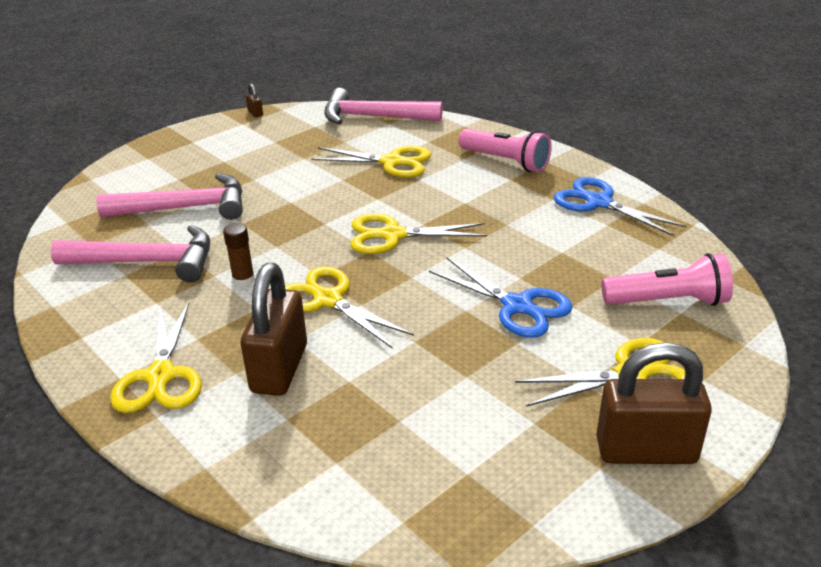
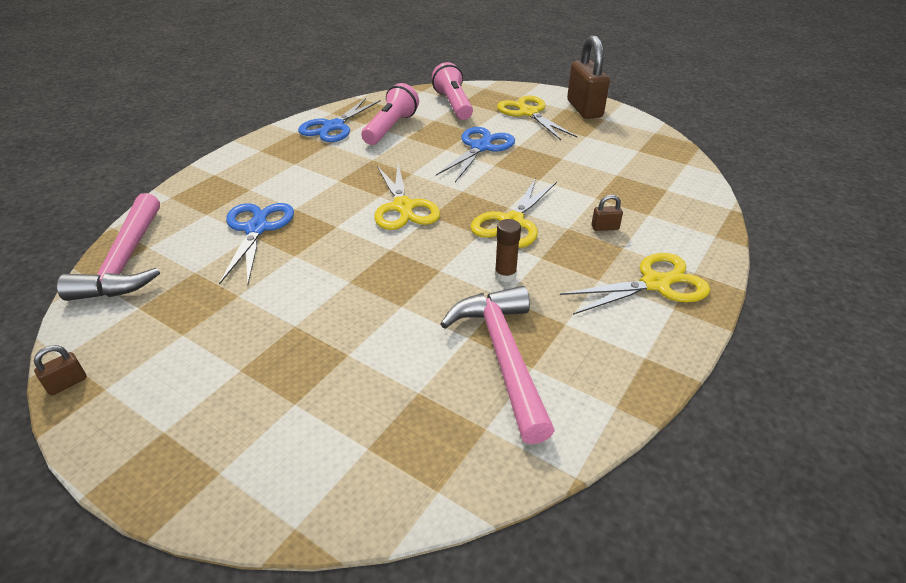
camera: 105 degrees left, 5 degrees up
pink hammer [97,173,243,220] -> none
brown padlock [240,263,307,396] -> brown padlock [592,195,623,231], size x0.40
yellow scissors [311,146,431,178] -> blue scissors [219,203,294,285]
pink flashlight [459,129,552,172] -> pink flashlight moved to [362,83,419,145]

